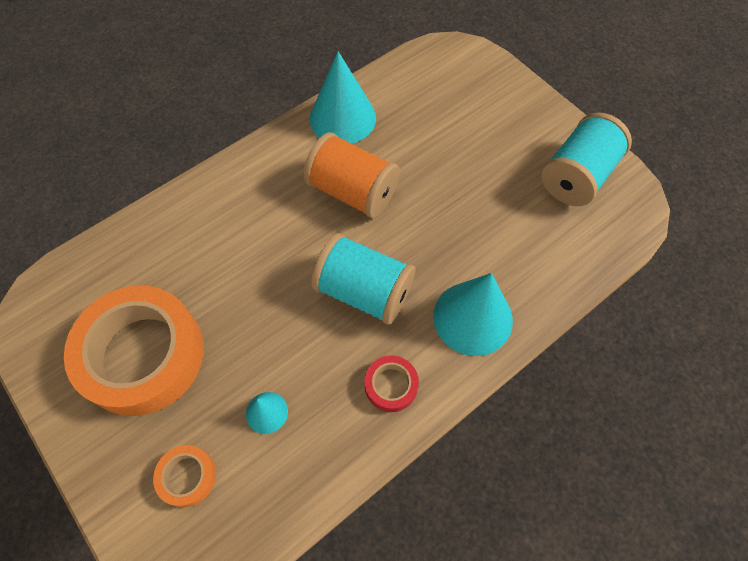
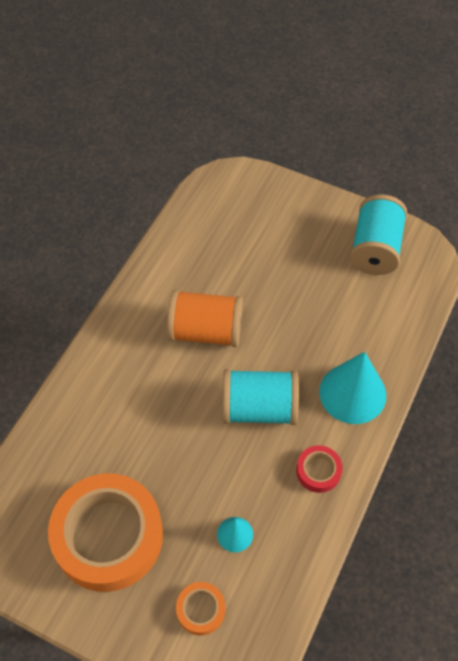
camera: 25 degrees left, 5 degrees down
turquoise cone [310,51,376,144] -> none

